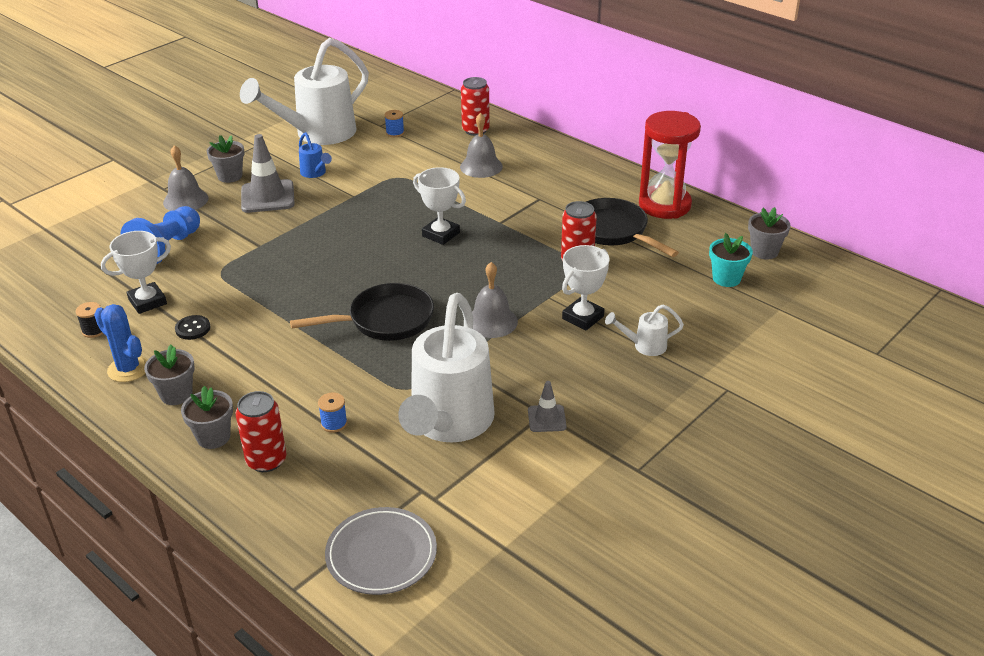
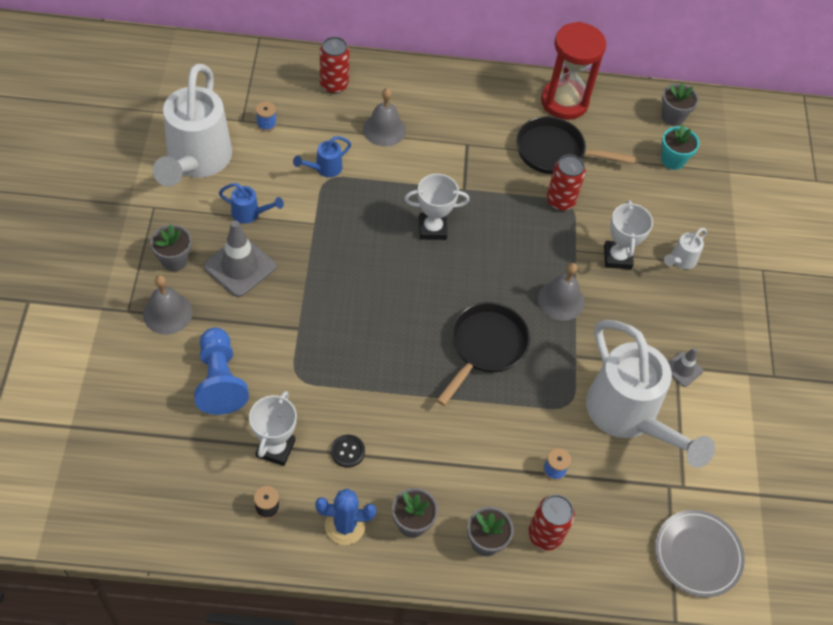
camera: 45 degrees left, 20 degrees up
none -> blue watering can [293,136,351,177]

